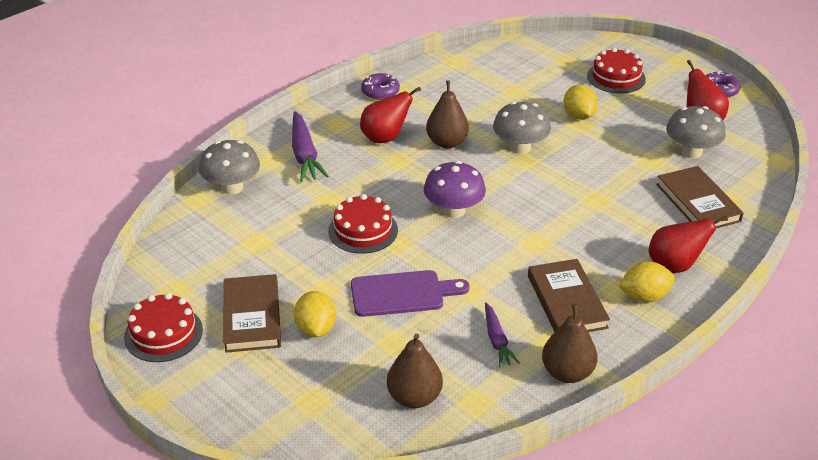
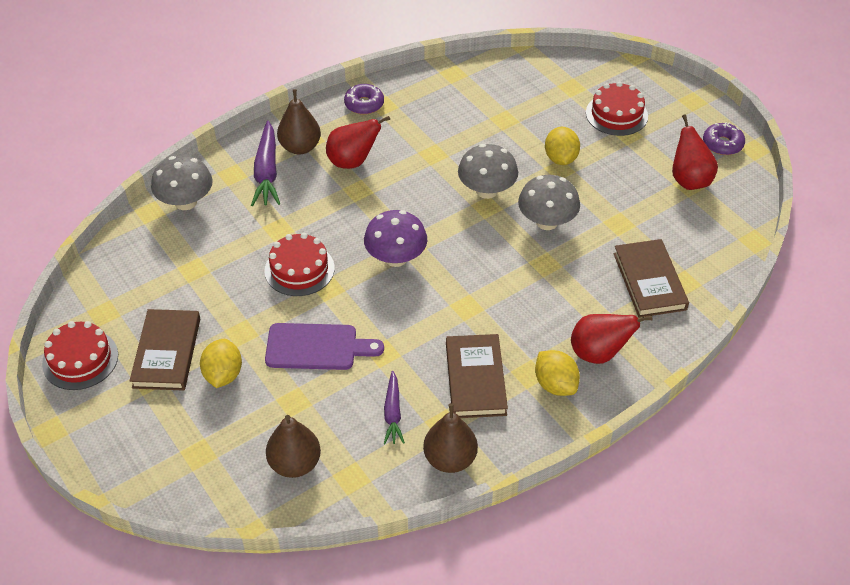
camera: 10 degrees right, 10 degrees up
brown pear [426,80,469,148] -> brown pear moved to [277,89,321,155]
yellow lemon [618,262,675,303] -> yellow lemon turned 60 degrees clockwise [535,350,580,396]
grey mushroom [666,106,726,159] -> grey mushroom moved to [518,175,580,230]

